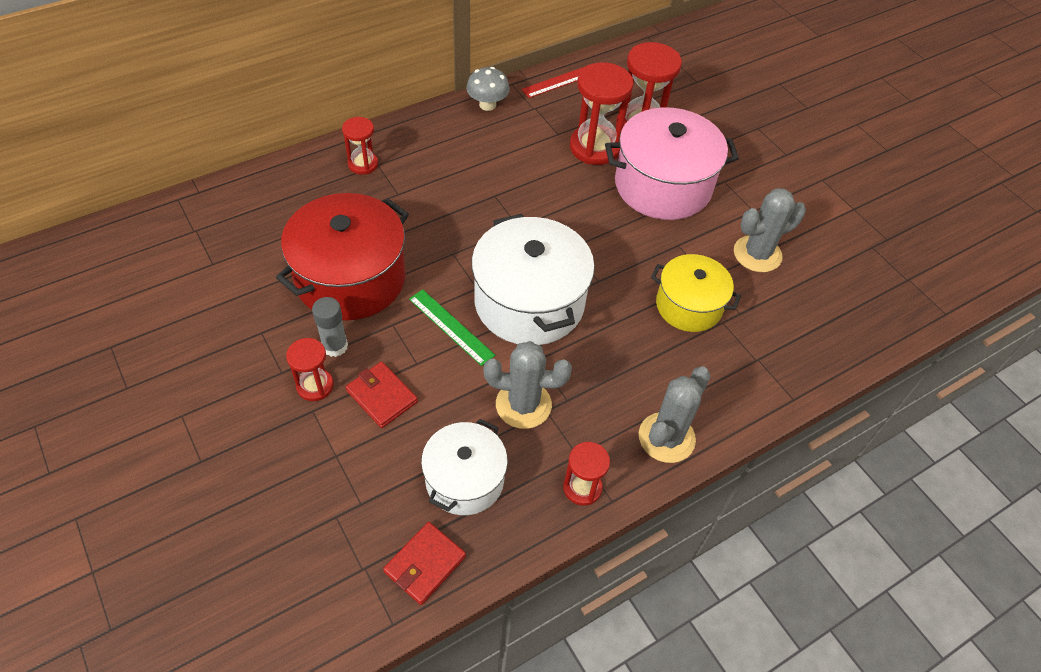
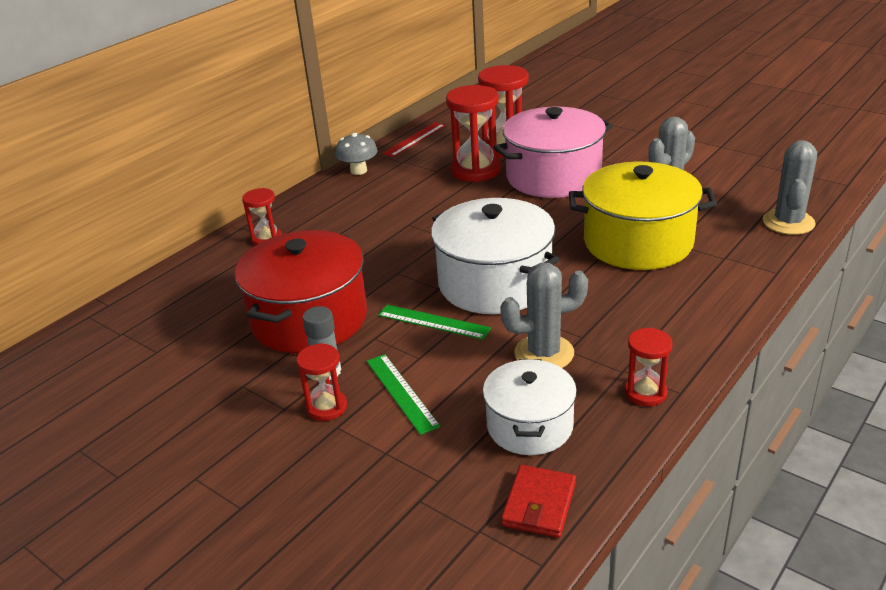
camera: 15 degrees left, 20 degrees down
red wallet [346,362,418,428] -> green ruler [367,354,440,435]
grey cactus [639,367,711,463] -> grey cactus moved to [763,140,817,235]
yellow pot [651,254,741,332] -> yellow pot [569,162,717,270], size x1.62

